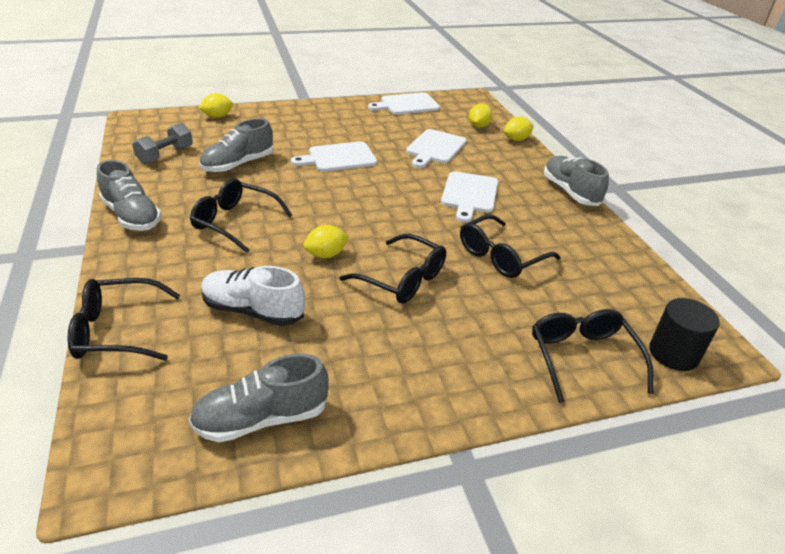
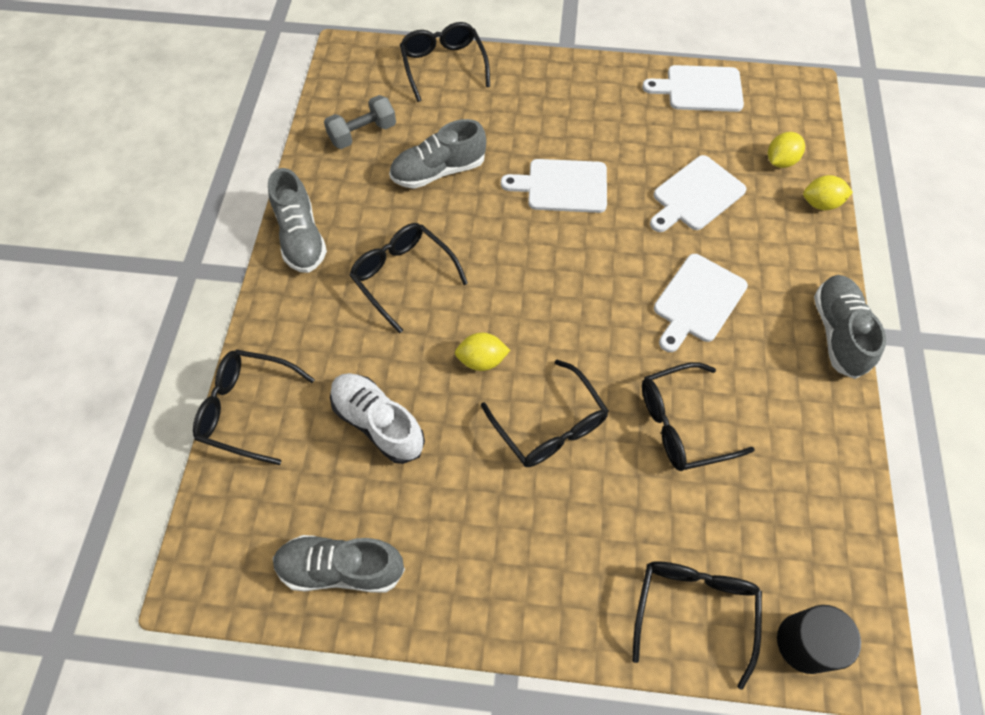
camera: 25 degrees right, 25 degrees up
yellow lemon [198,93,233,118] -> black glasses [400,22,490,102]

